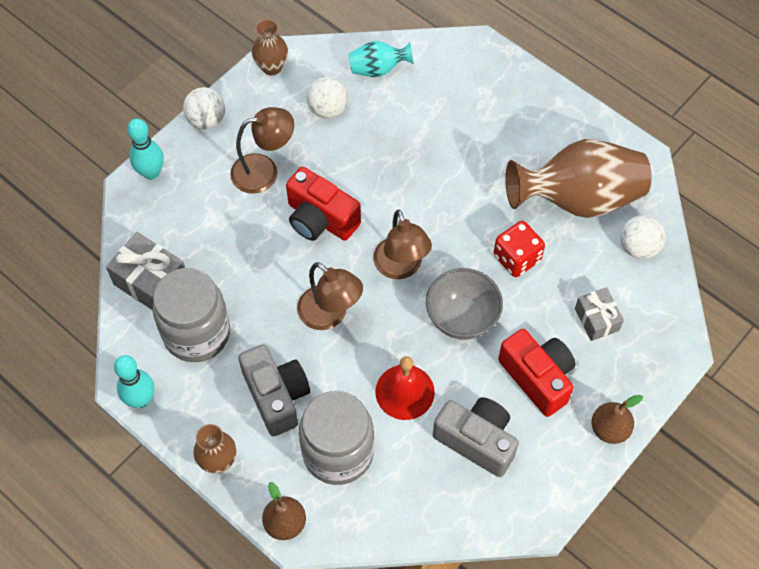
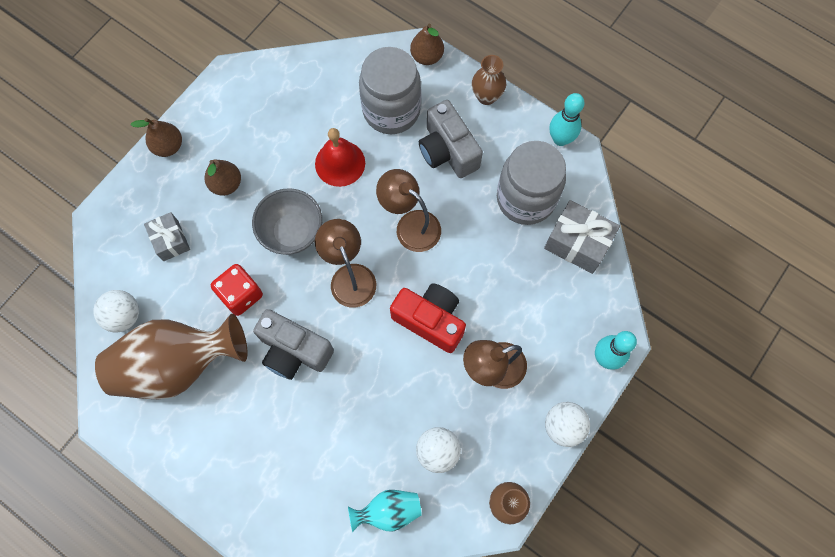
camera: 175 degrees right, 10 degrees up
grey camera [433,397,519,477] -> grey camera moved to [253,309,334,380]
red camera [498,329,576,417] -> brown pear [205,159,241,196]

